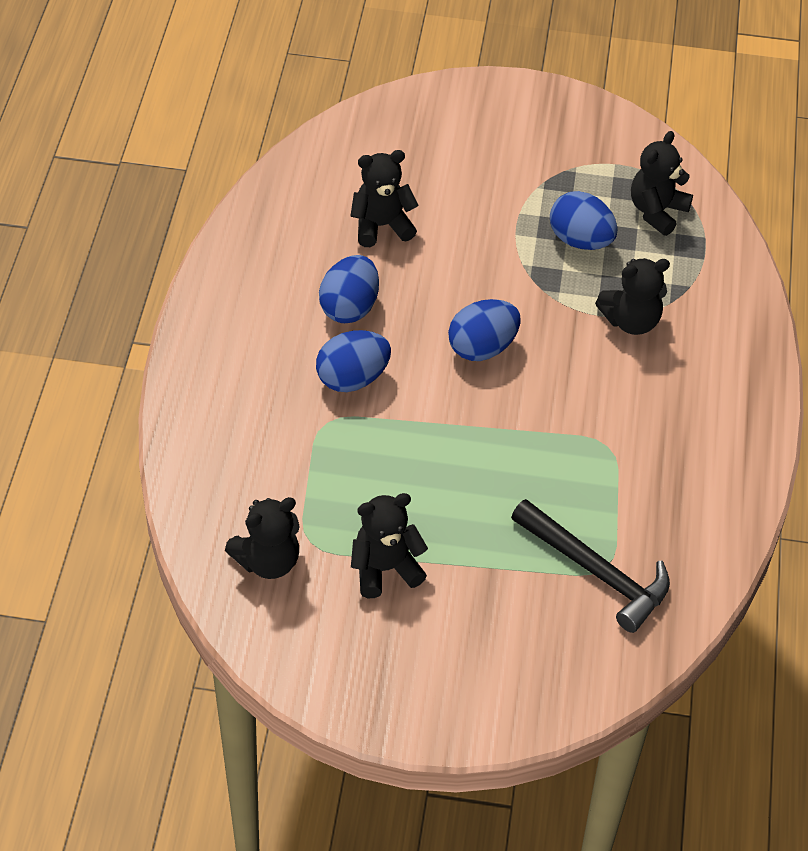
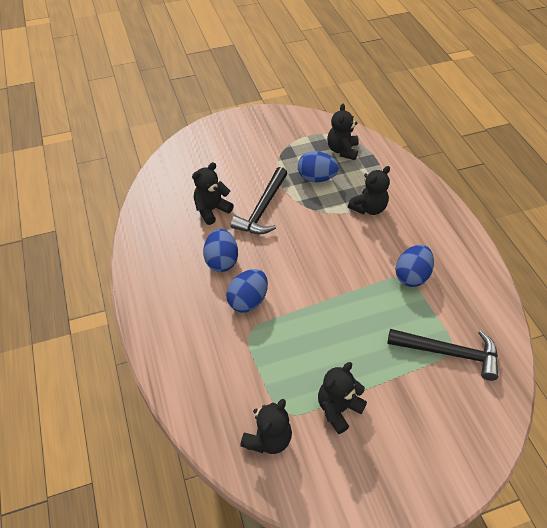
camera: 25 degrees left, 0 degrees up
blue egg [448,299,520,361] -> blue egg moved to [395,245,434,287]
none -> black hammer [231,167,288,234]

